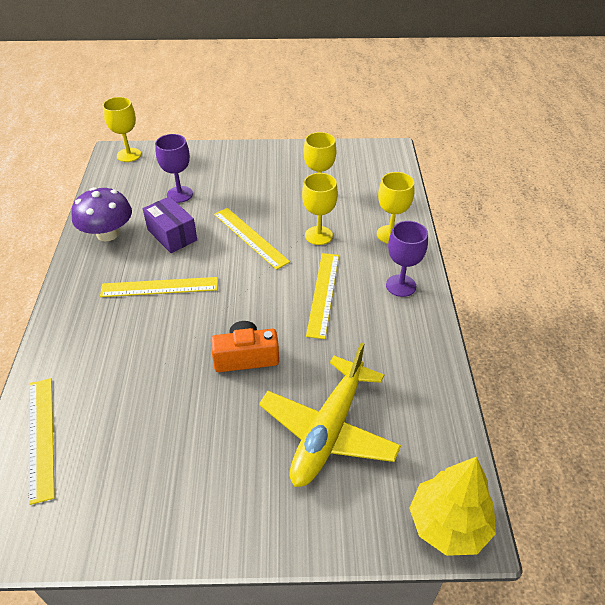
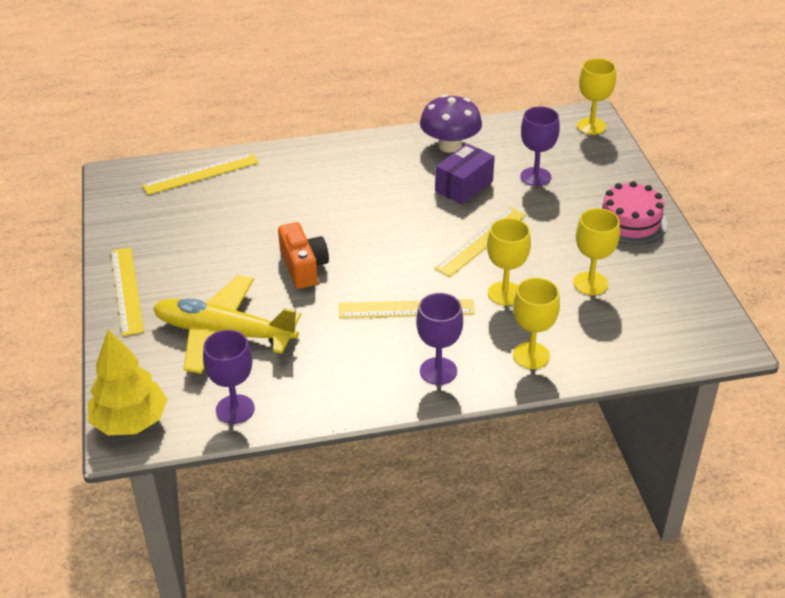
camera: 80 degrees right, 5 degrees down
yellow ruler [100,277,218,297] -> yellow ruler moved to [111,247,144,336]
none -> purple goblet [203,330,255,424]
none -> pink cake [600,181,667,245]

